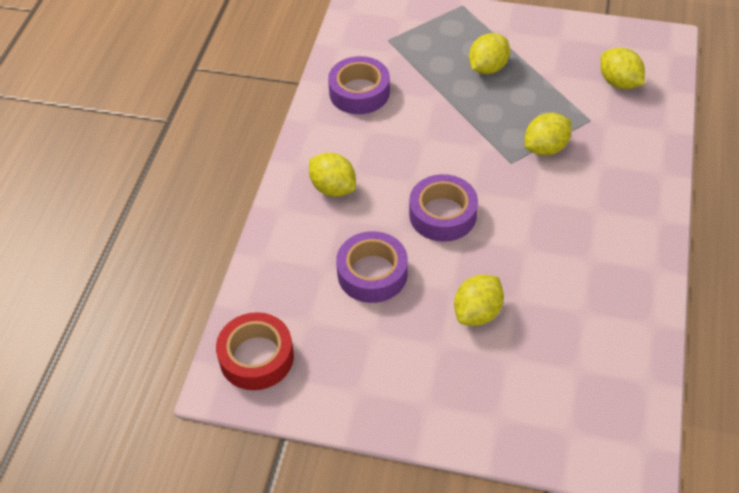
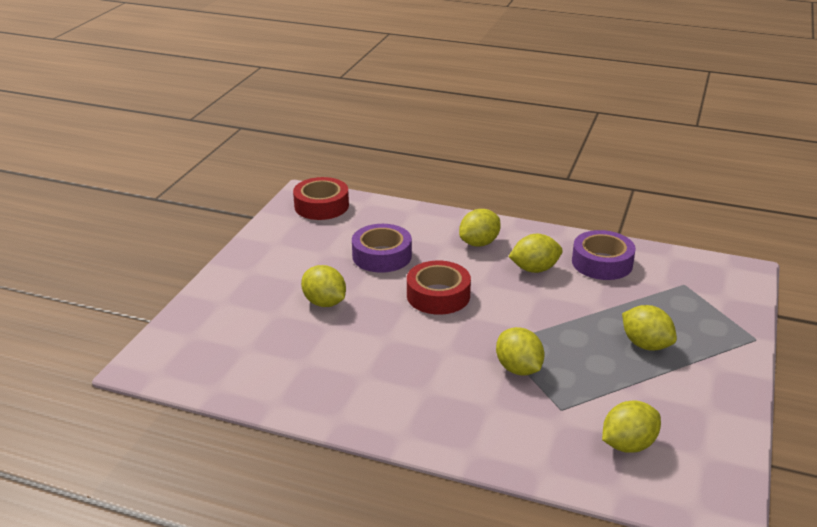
camera: 95 degrees right, 20 degrees down
purple tape [409,174,478,242] -> red tape [407,261,471,315]
none -> yellow lemon [508,234,563,273]

